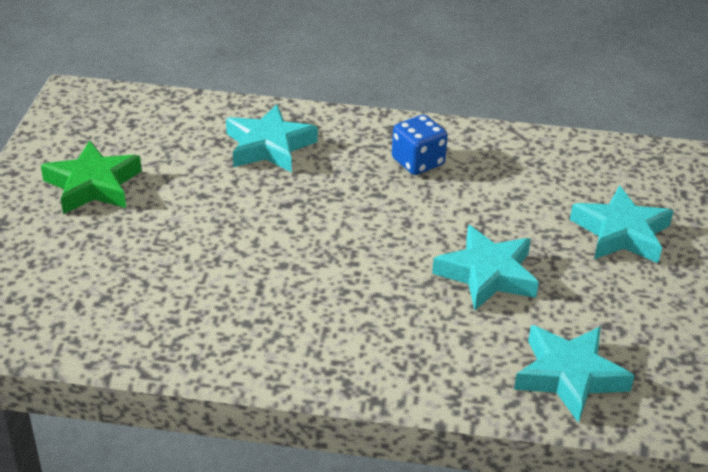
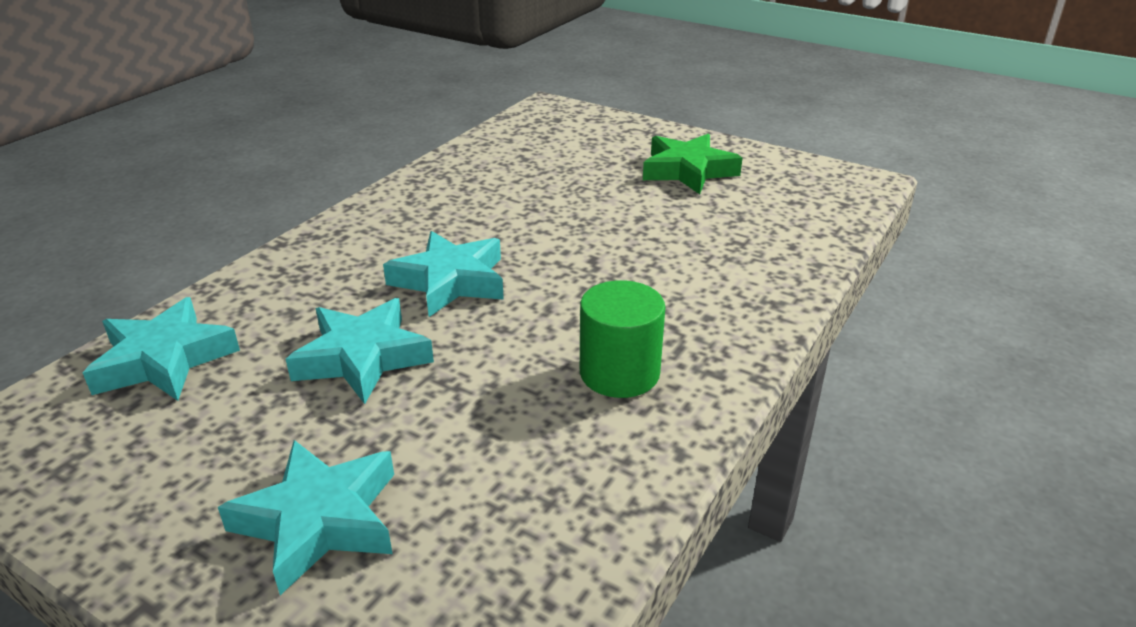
camera: 115 degrees right, 5 degrees down
turquoise star [226,104,318,173] -> turquoise star moved to [383,231,504,317]
blue dice [392,115,448,175] -> green cylinder [580,280,665,398]

